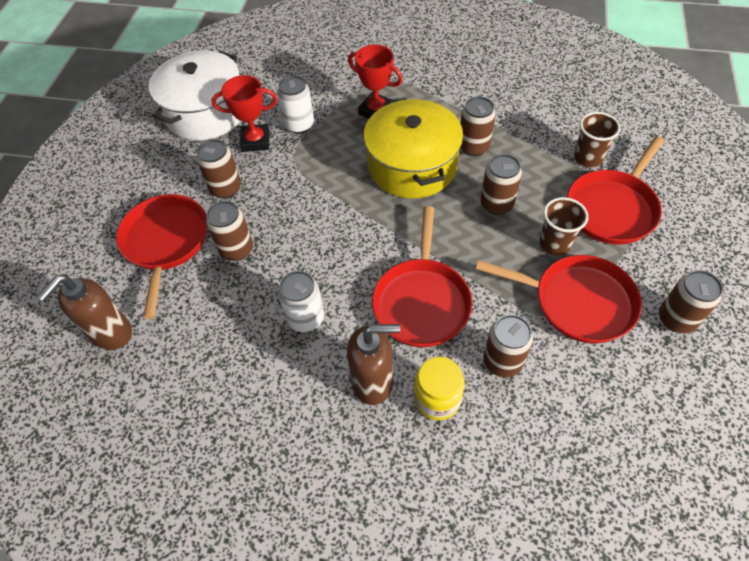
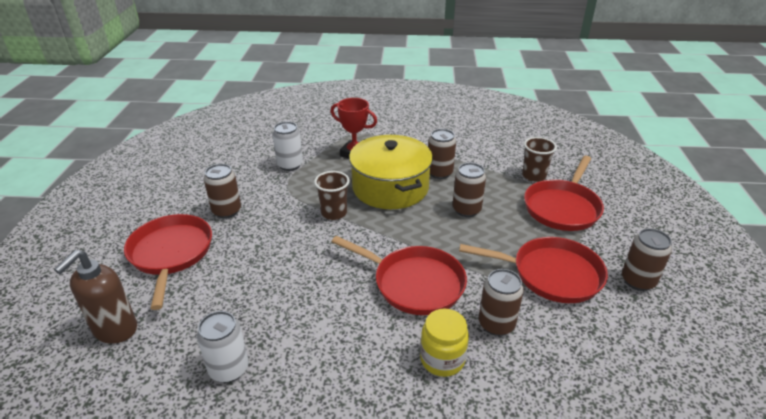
camera: 10 degrees left, 20 degrees down
white pot [149,50,240,140] -> none
brown can [206,201,253,261] -> none
red trophy [212,75,278,152] -> none
white can [278,271,324,332] -> white can moved to [197,311,249,383]
brown soap dispenser [347,324,400,405] -> none
red pan [372,206,472,347] -> red pan turned 60 degrees counterclockwise [331,236,467,315]
brown cup [539,197,588,256] -> brown cup moved to [314,171,350,220]

